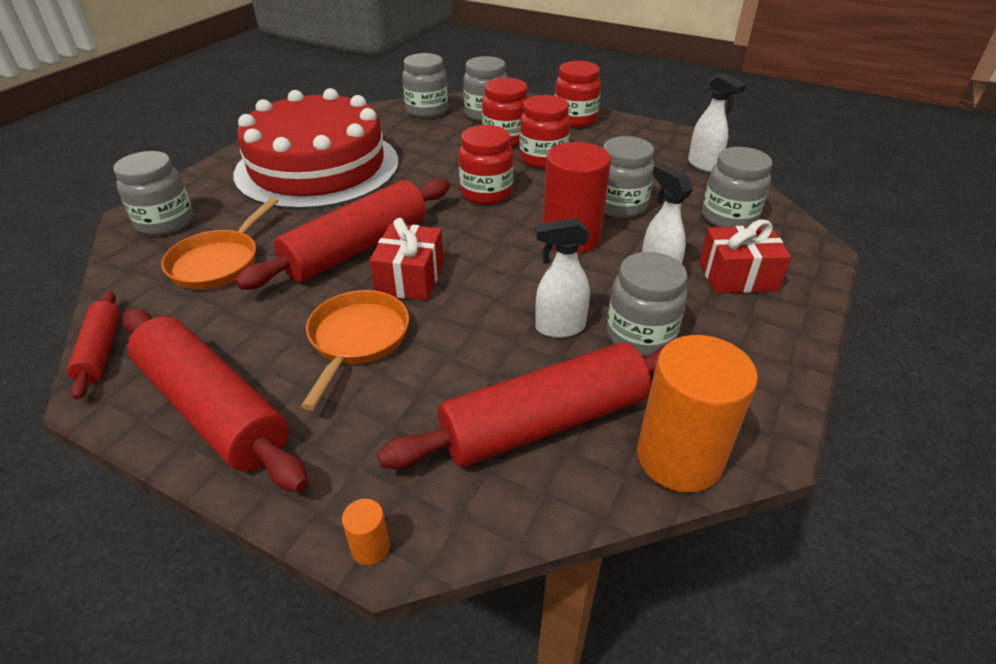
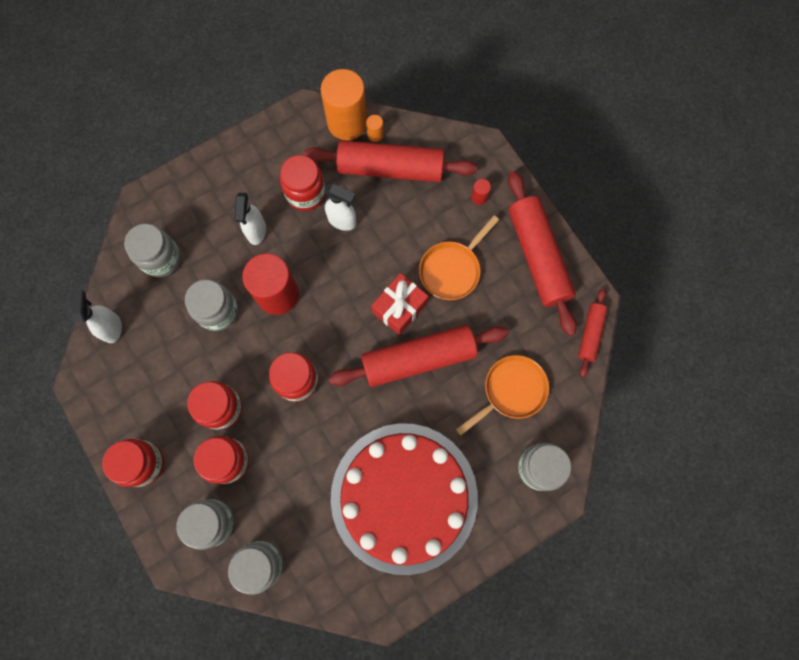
camera: 150 degrees left, 35 degrees up
orange cylinder [342,499,390,565] -> orange cylinder moved to [366,115,384,142]
grey jar [607,252,687,356] -> red jar [280,155,326,211]
red gift [699,220,791,293] -> none
none -> red cylinder [471,179,491,205]

